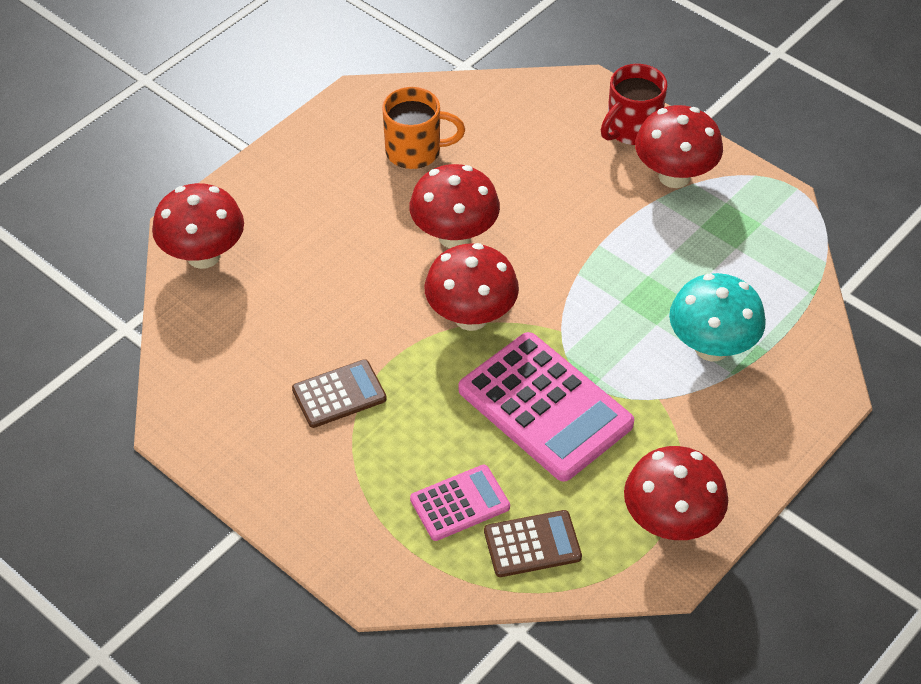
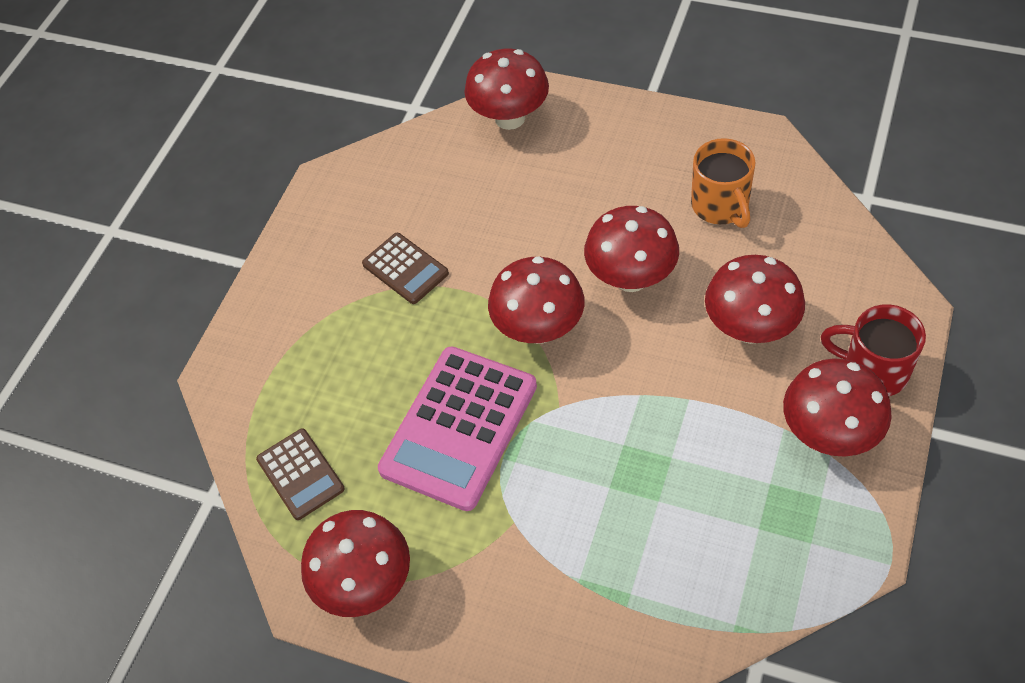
camera: 75 degrees right, 5 degrees up
pink calculator [410,465,510,541] -> none
turquoise mushroom [669,273,766,361] -> none
none -> red mushroom [705,255,805,344]

